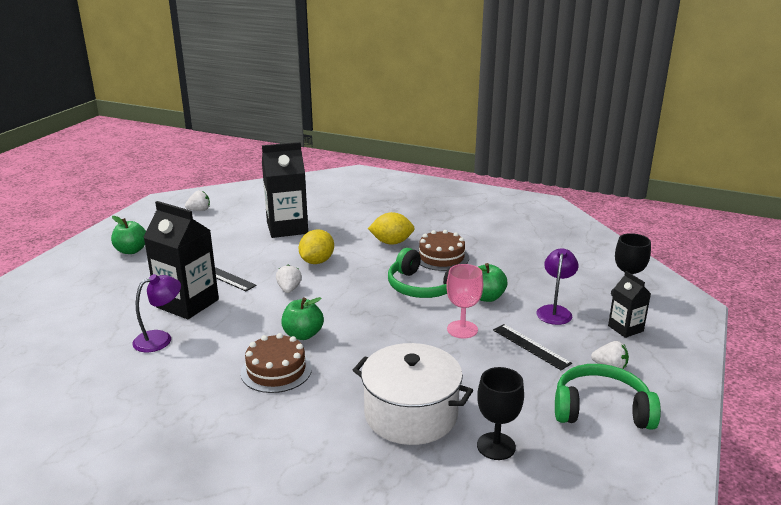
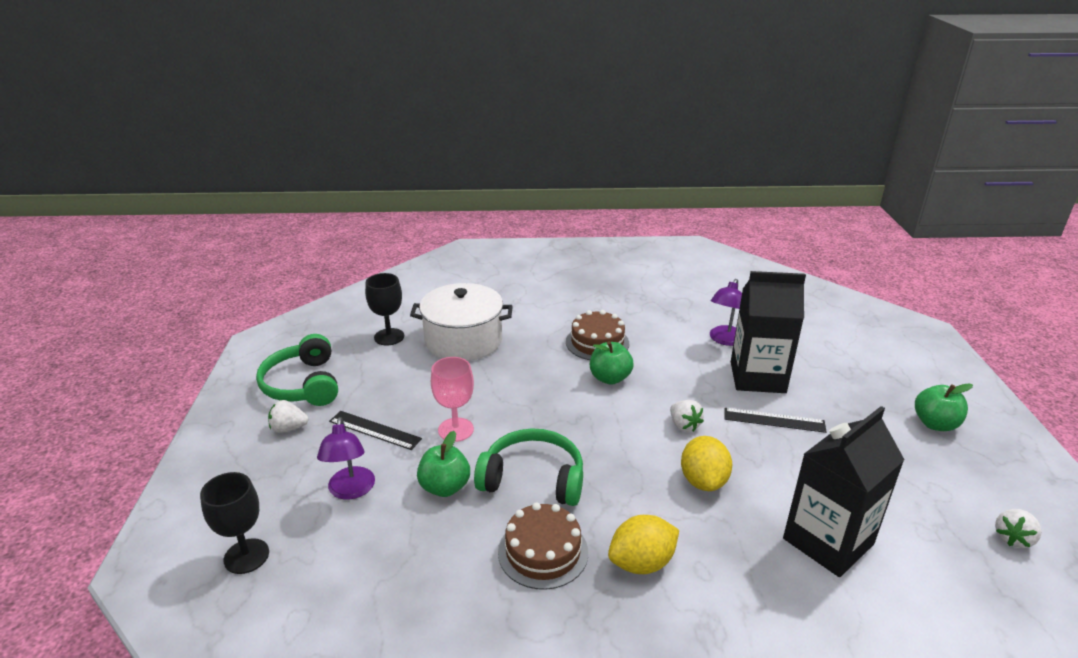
camera: 155 degrees right, 5 degrees up
green headphones [555,364,661,430] -> green headphones turned 90 degrees clockwise [256,334,338,406]
black carton [608,271,651,338] -> none

